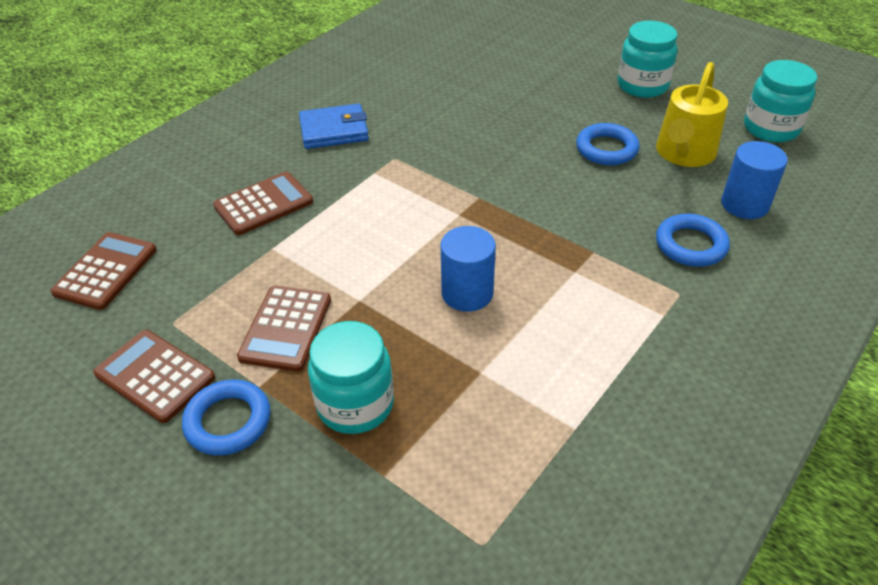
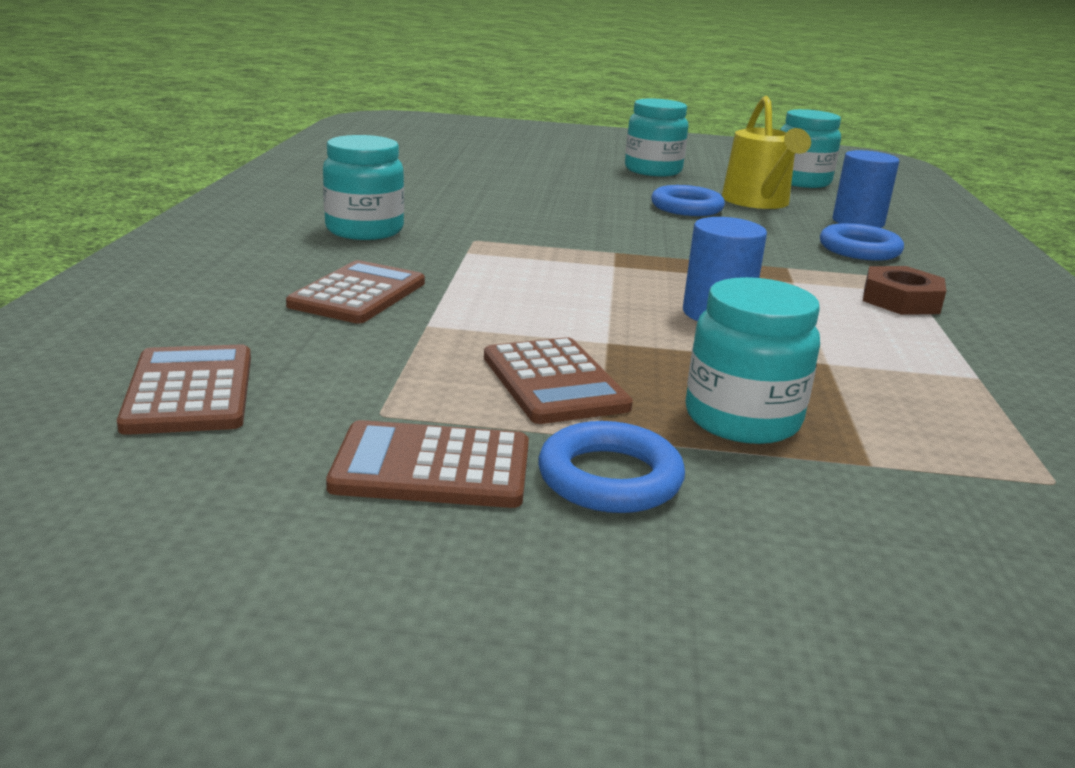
camera: 35 degrees left, 20 degrees down
blue wallet [299,103,369,149] -> turquoise jar [323,135,404,240]
none -> brown nut [863,266,946,315]

